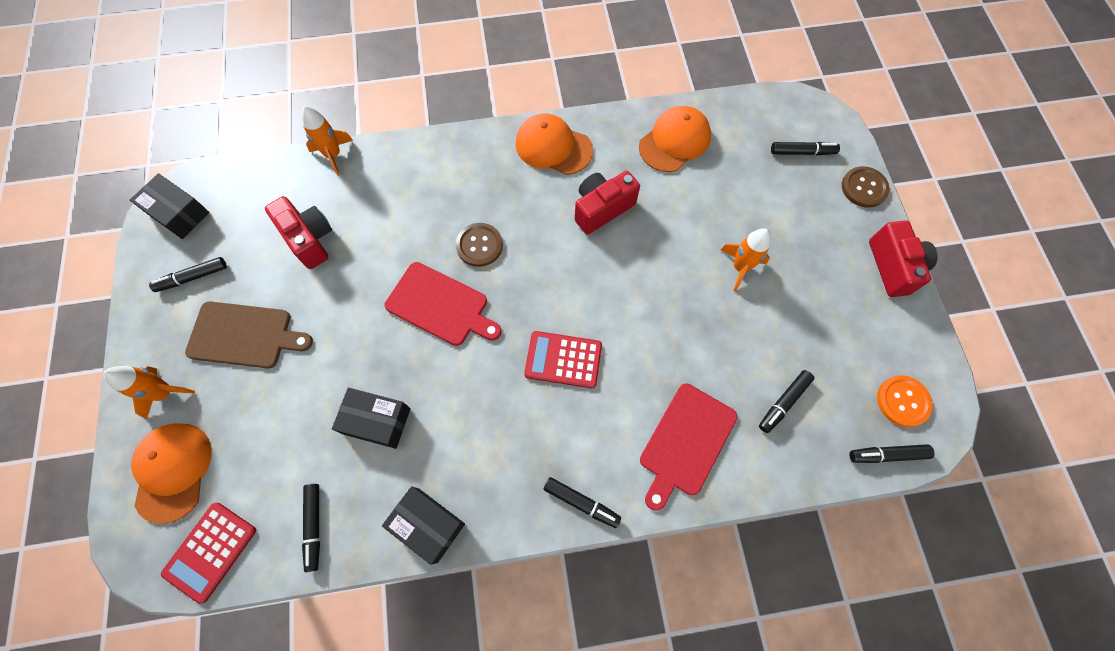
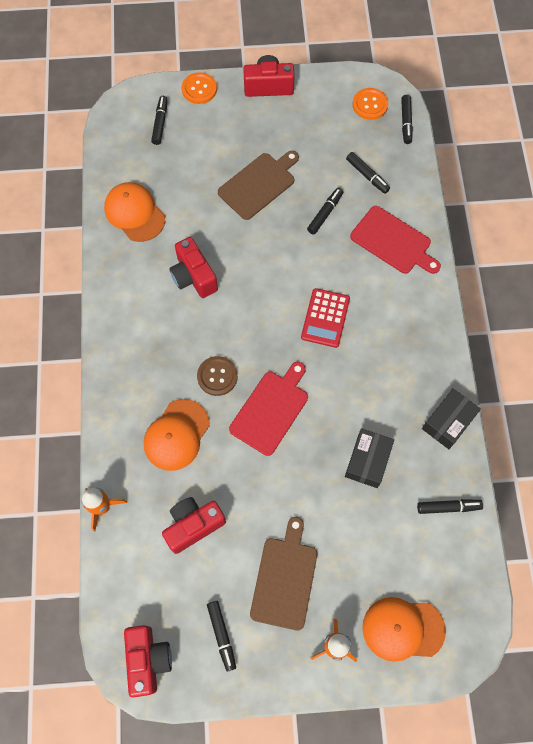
camera: 85 degrees left, 0 degrees up
black box [130,173,210,239] -> red camera [124,625,172,698]
red calculator [161,503,256,604] -> none
orange cap [516,113,593,175] -> orange cap moved to [144,399,210,471]
black marker [543,477,621,528] -> black marker moved to [307,188,343,234]
orange rocket [721,228,771,291] -> brown cutting board [218,151,299,220]
brown button [842,166,890,208] -> orange button [182,72,217,104]

